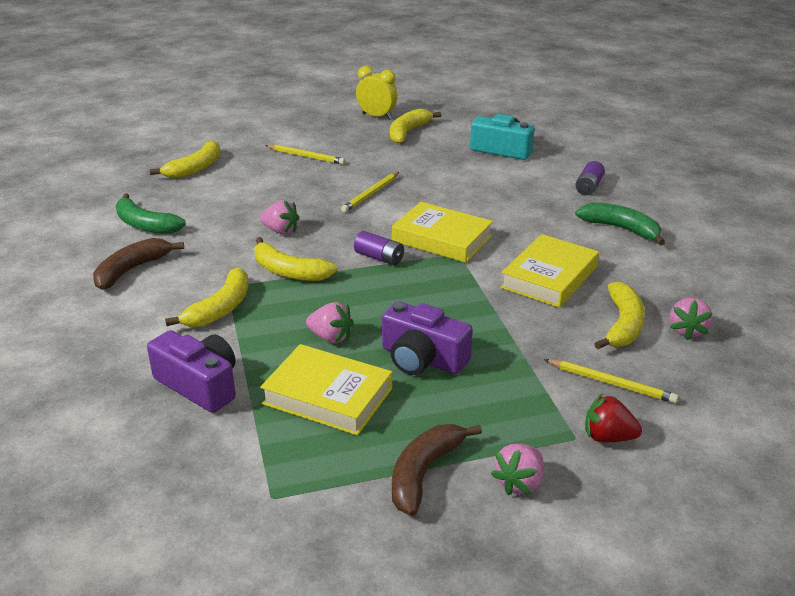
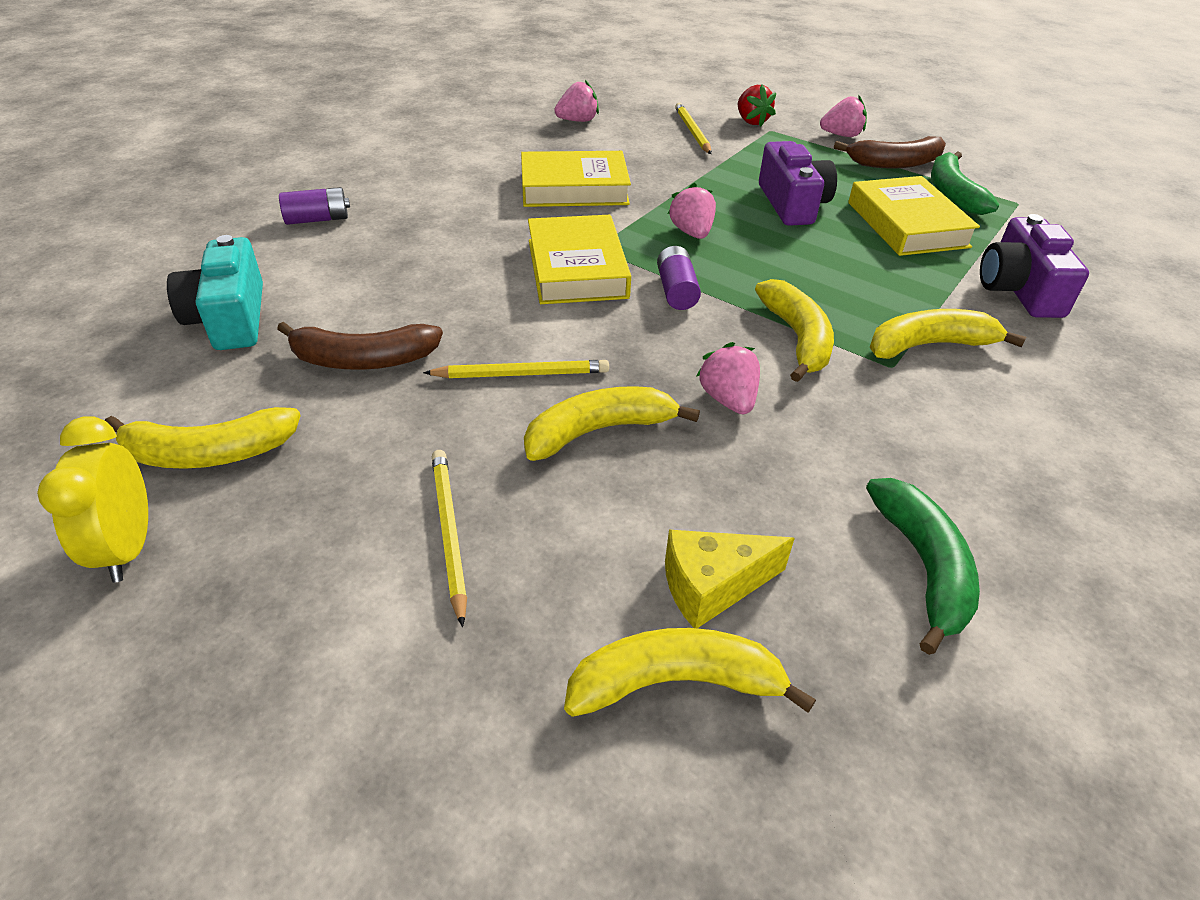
camera: 130 degrees left, 10 degrees up
brown banana [93,238,184,290] -> brown banana moved to [277,322,443,370]
pink strawberry [306,302,354,343] -> pink strawberry moved to [668,183,716,239]
green banana [575,202,665,245] -> green banana moved to [931,151,999,215]
yellow banana [594,282,645,349] -> yellow banana moved to [524,386,700,461]
none -> yellow cheese [665,530,795,628]

